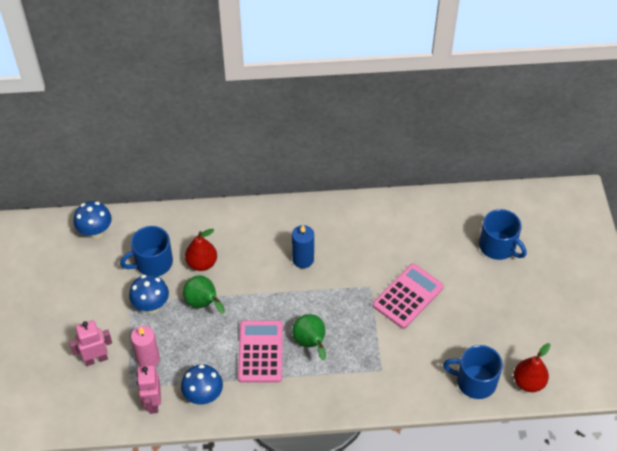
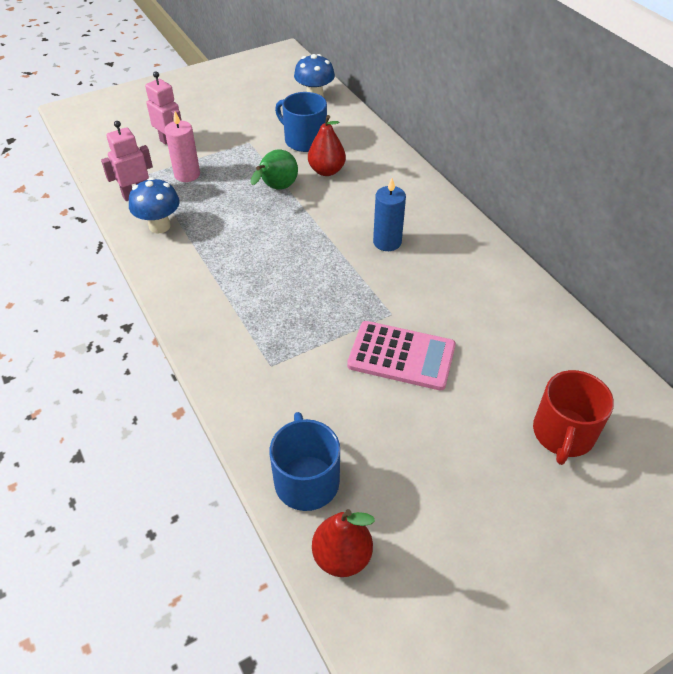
camera: 65 degrees right, 5 degrees down
blue mushroom [129,274,169,314] -> none
pink calculator [238,320,283,383] -> none
green pear [292,314,326,360] -> none
blue mug [479,209,527,260] -> red mug [533,370,614,465]

